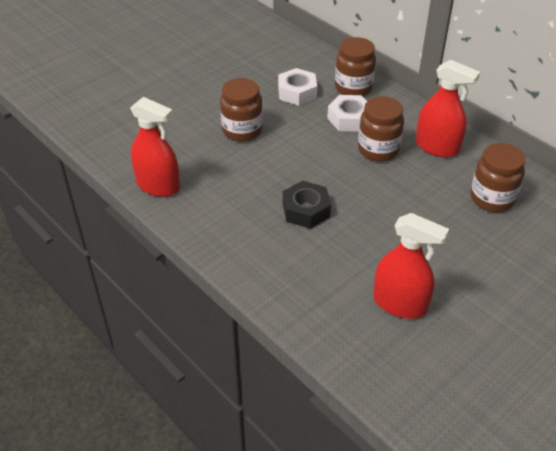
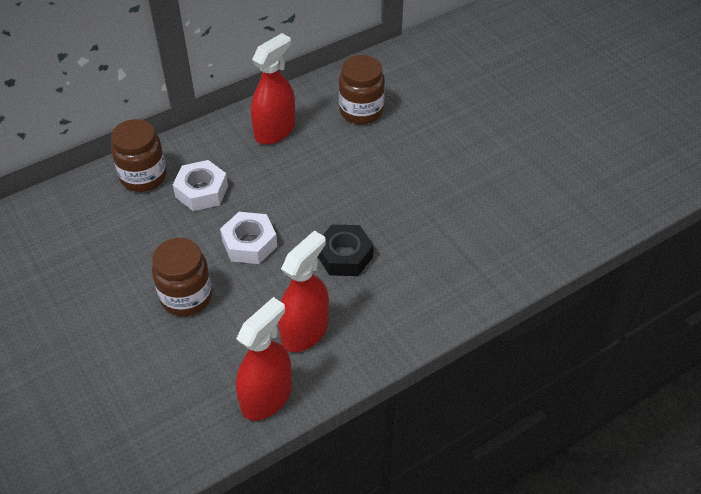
camera: 80 degrees left, 5 degrees up
white nut [278,68,317,106] -> white nut moved to [220,212,277,264]
brown jar [358,96,404,162] -> none
red spray bottle [373,213,449,319] -> red spray bottle moved to [278,231,329,352]

